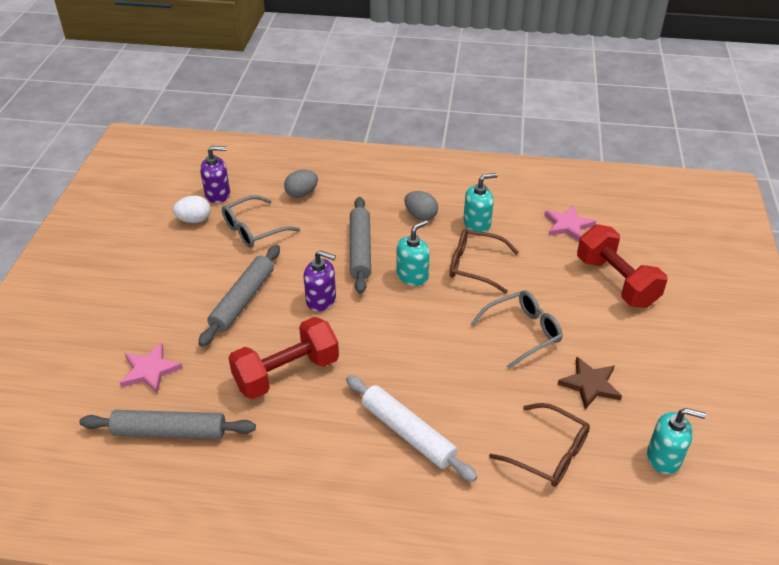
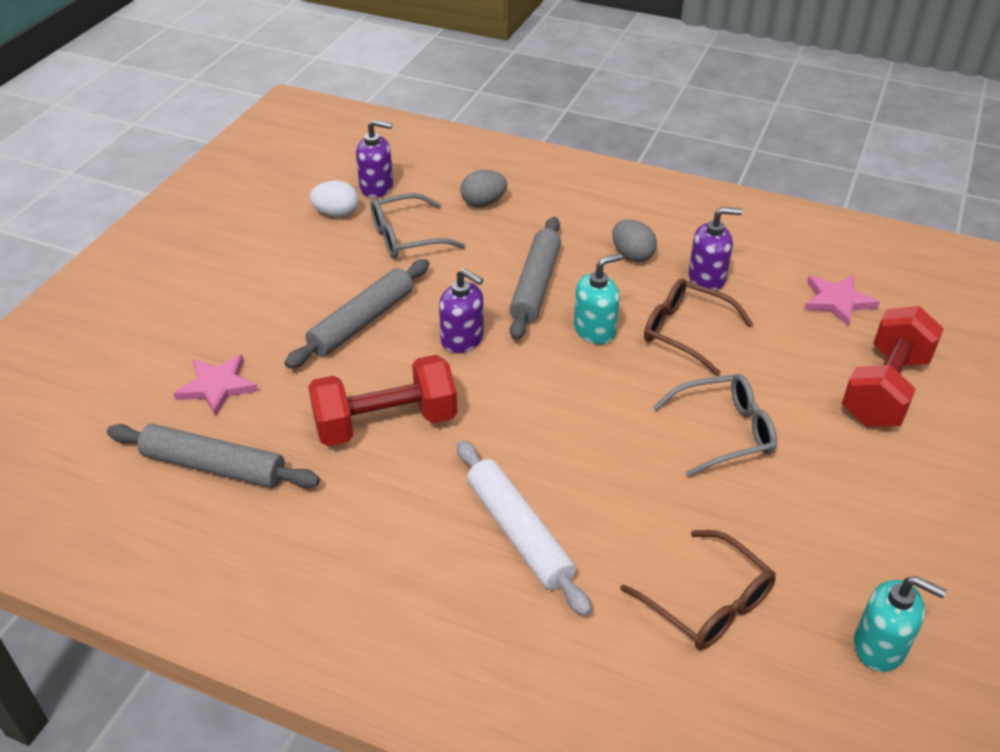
camera: 15 degrees right, 0 degrees up
turquoise soap dispenser [463,173,497,232] -> purple soap dispenser [689,207,743,291]
brown star [557,357,622,409] -> none
red dumbbell [577,224,667,308] -> red dumbbell turned 45 degrees clockwise [842,306,944,427]

